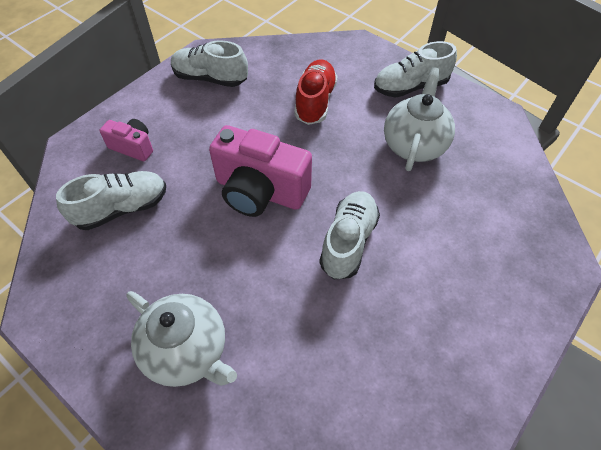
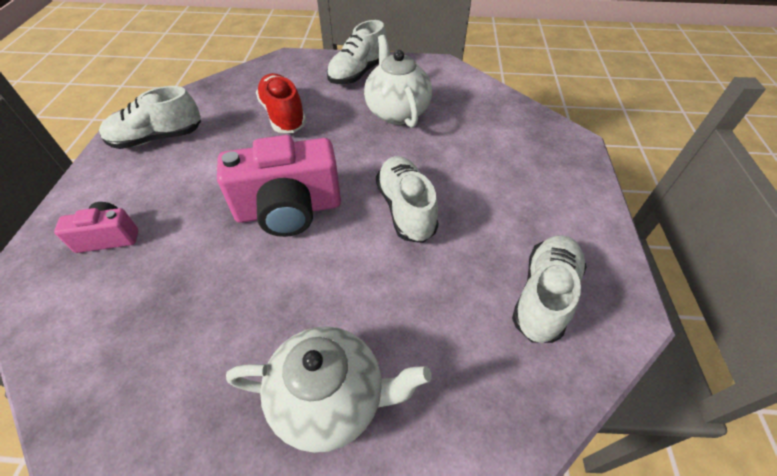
camera: 35 degrees left, 5 degrees down
white shoe [56,171,166,230] -> white shoe moved to [512,235,587,343]

